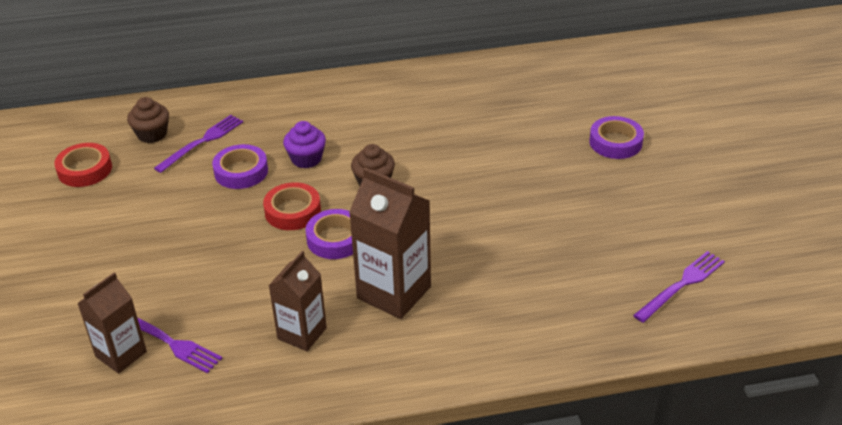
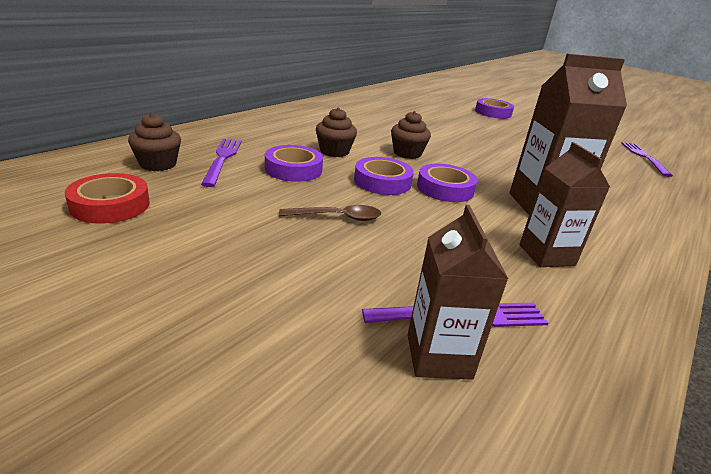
camera: 45 degrees left, 10 degrees down
red tape [263,182,321,230] -> purple tape [354,157,414,195]
purple cupcake [283,121,326,168] -> brown cupcake [316,108,357,157]
none -> brown spoon [279,205,381,221]

